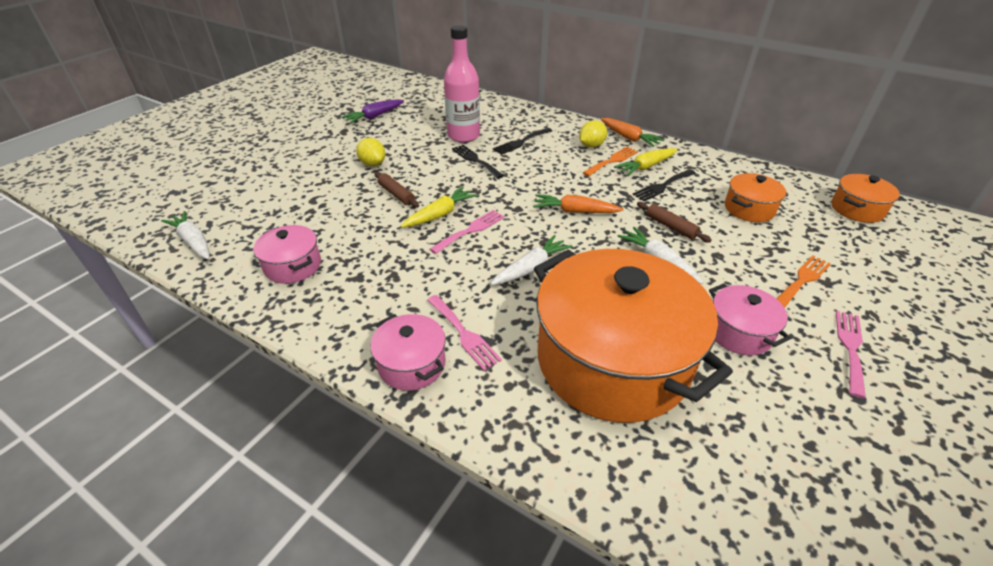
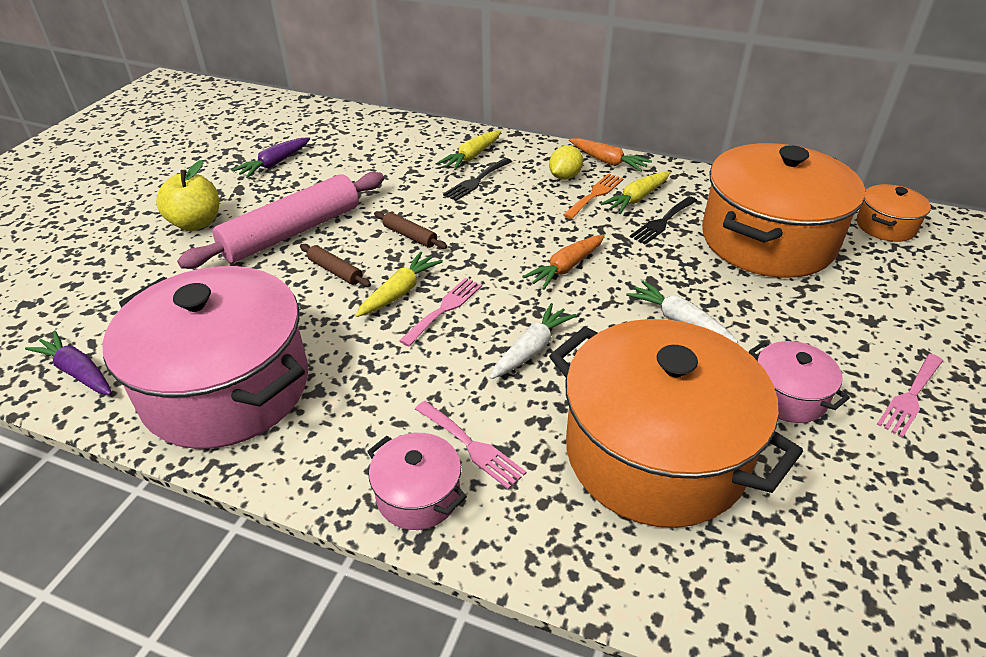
camera: 10 degrees left, 0 degrees up
white carrot [161,211,210,259] -> purple carrot [25,331,112,395]
pink pot [253,225,321,284] -> pink pot [102,266,308,449], size x2.25
yellow lemon [356,138,385,167] -> pink rolling pin [177,172,384,269]
pink bottle [444,25,480,143] -> none
black fork [452,145,504,179] -> none
orange carrot [533,194,624,213] -> orange carrot turned 45 degrees counterclockwise [522,235,605,290]
brown rolling pin [637,202,712,243] -> brown rolling pin moved to [374,211,447,249]
orange pot [725,173,786,222] -> orange pot [702,143,865,278], size x2.25
orange fork [776,256,831,308] -> none
pink fork [836,310,866,398] -> pink fork turned 150 degrees counterclockwise [877,354,943,438]
none -> yellow apple [156,160,219,231]
none -> yellow carrot [437,130,501,170]

